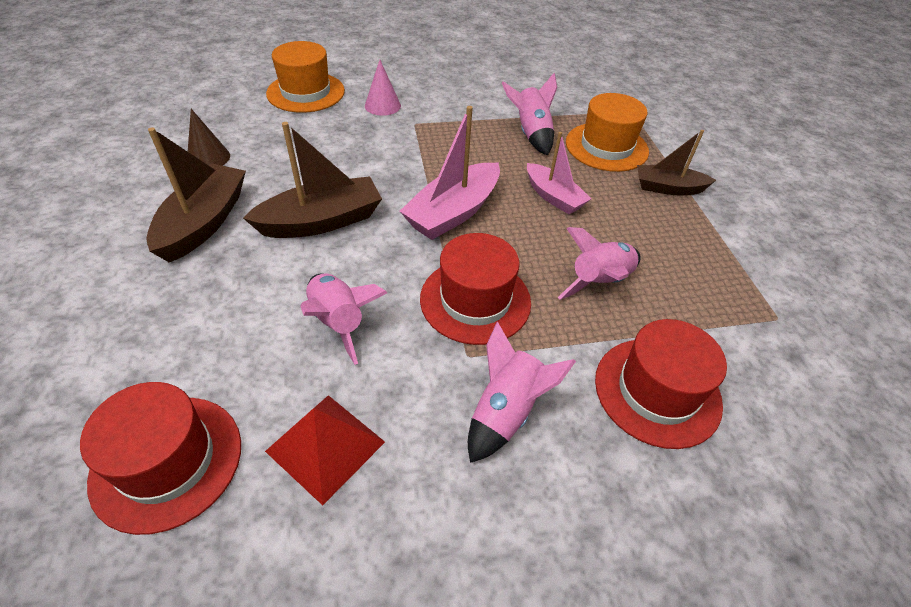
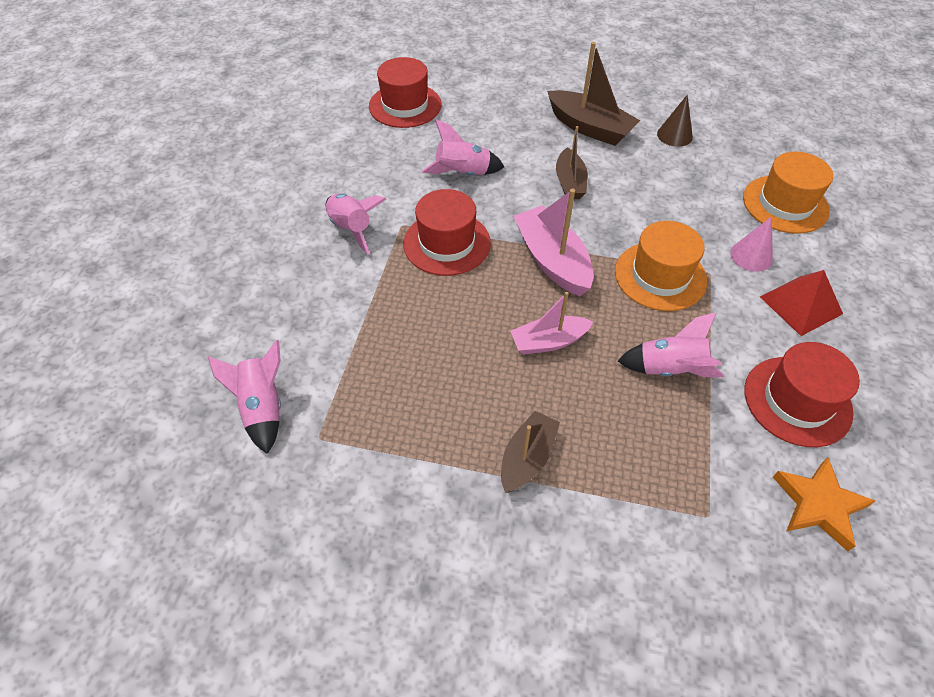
camera: 115 degrees right, 5 degrees up
brown boat [243,122,382,238] -> brown boat [556,126,588,199], size x0.65
red pyramid [265,395,385,505] -> red pyramid moved to [760,270,843,336]
pink rocket [558,227,641,300] -> pink rocket moved to [208,340,281,454]
orange hat [566,93,649,172] -> orange hat moved to [615,221,707,311]
red hat [595,319,727,449] -> red hat moved to [744,342,860,447]
none -> orange star [773,457,875,551]

